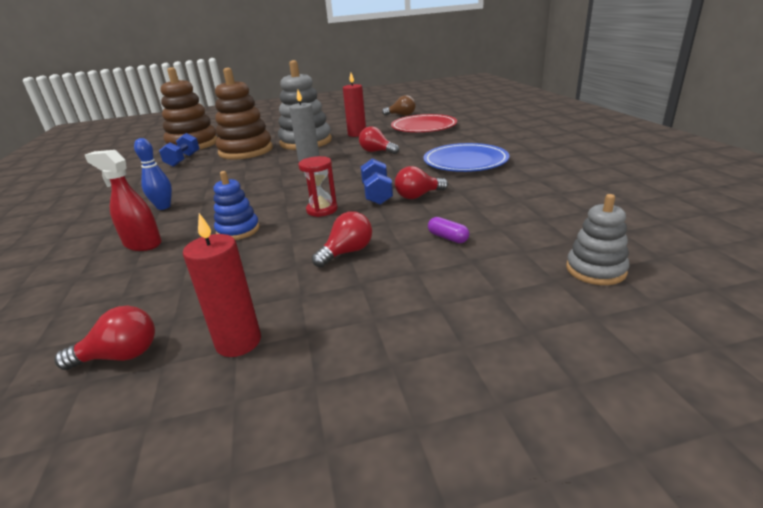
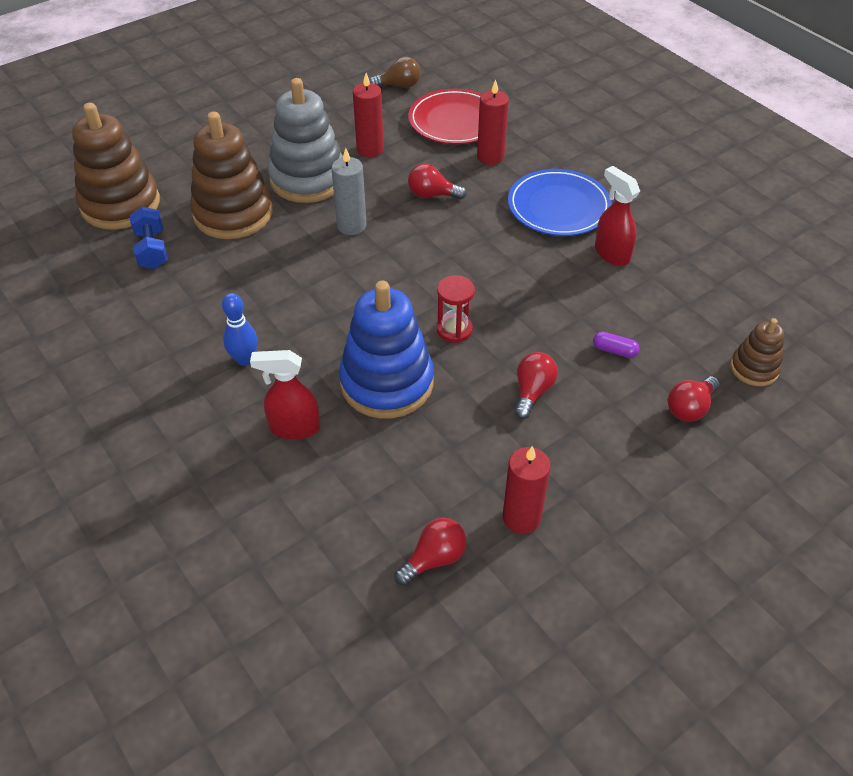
camera: 25 degrees left, 20 degrees up
blue stacking toy [213,171,260,240] -> blue stacking toy [339,281,434,419], size x1.93
blue dumbbell [361,158,393,205] -> none
red light bulb [395,166,448,199] -> red light bulb moved to [668,376,720,422]
grey stacking toy [566,194,630,285] -> brown stacking toy [730,318,784,386]
none -> red candle [477,80,509,165]
none -> red spray bottle [595,166,640,266]

